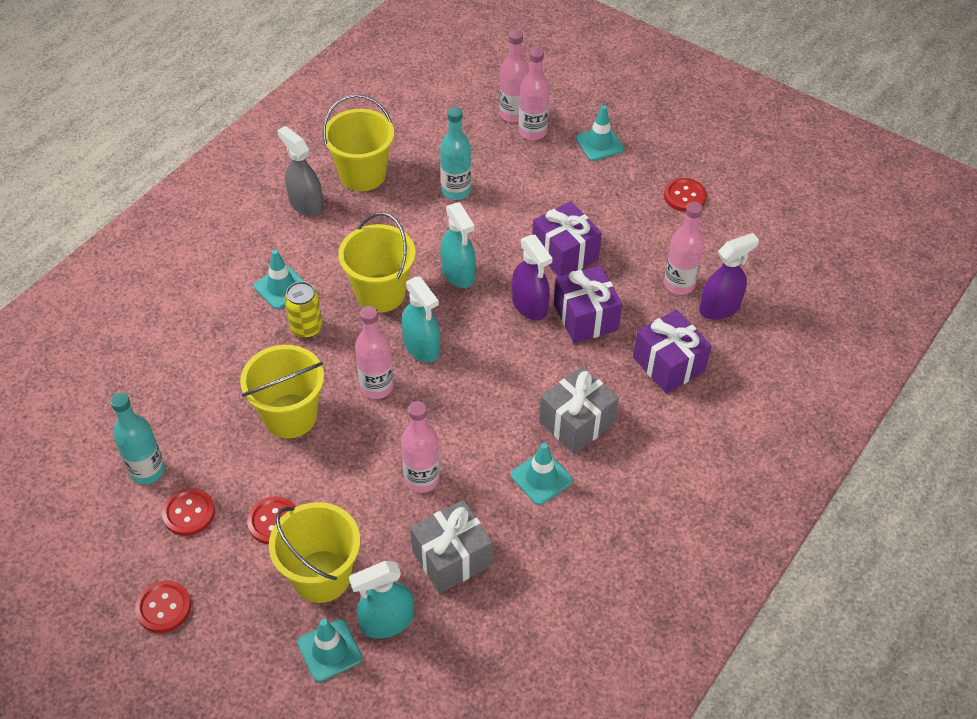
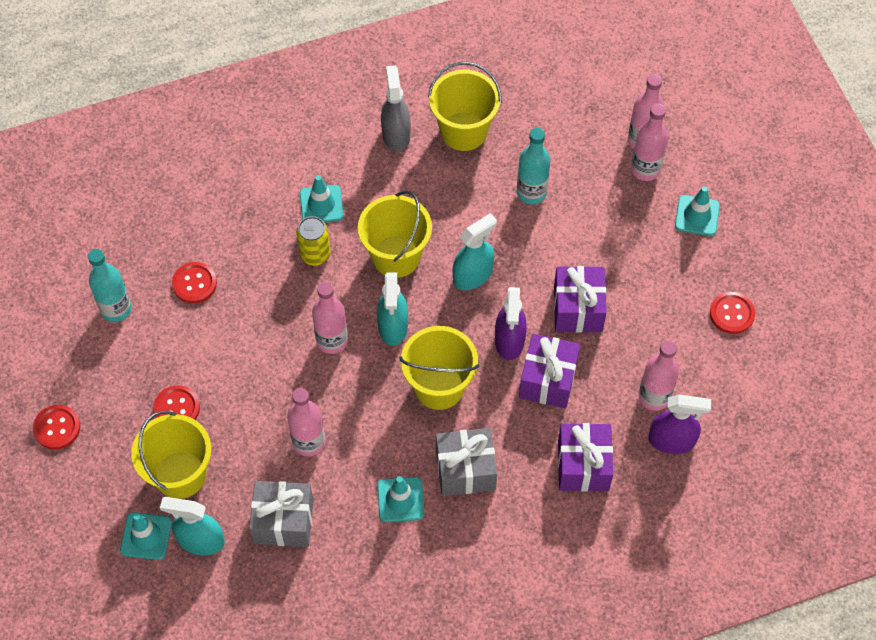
camera: 35 degrees right, 10 degrees up
red button [162,488,215,536] -> red button moved to [172,262,217,304]
yellow bucket [240,345,324,438] -> yellow bucket moved to [399,326,479,410]
turquoise spray bottle [440,202,476,288] -> turquoise spray bottle turned 135 degrees counterclockwise [453,213,497,290]

